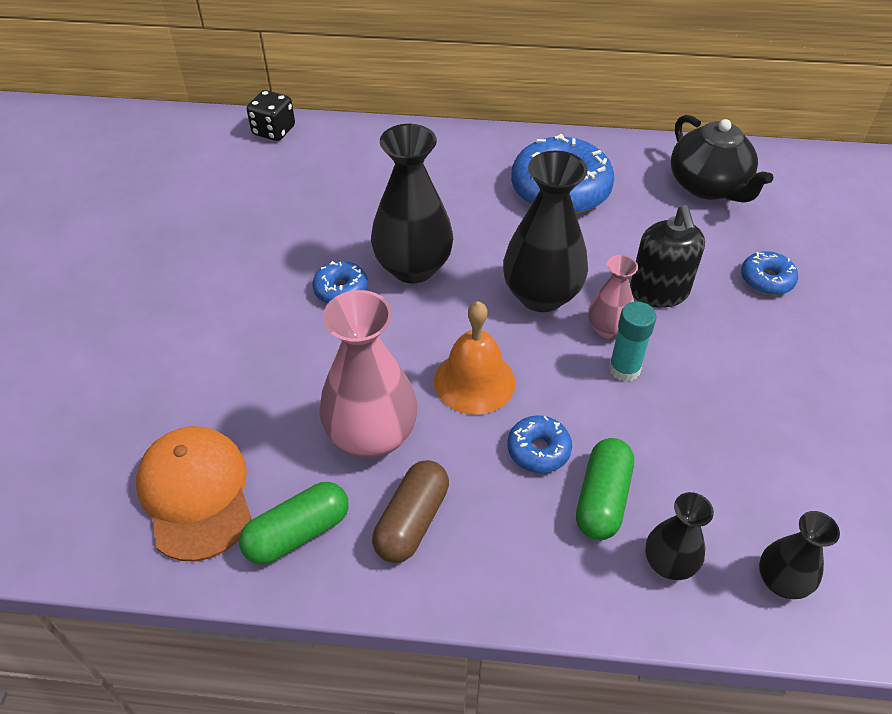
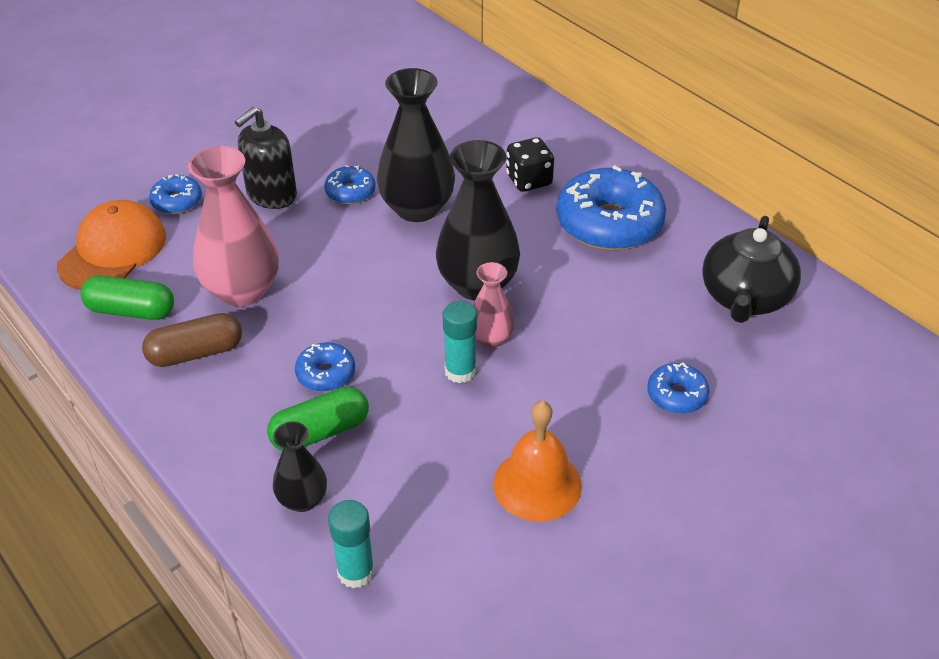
camera: 45 degrees right, 5 degrees down
black dice [247,90,295,141] -> black dice moved to [506,137,554,192]
orange bell [434,301,515,415] -> orange bell moved to [493,401,582,521]
black soap dispenser [630,205,705,308] -> black soap dispenser moved to [235,107,297,209]
black vase [759,511,840,599] -> turquoise glue stick [328,500,375,589]
none -> blue donut [149,174,202,214]

